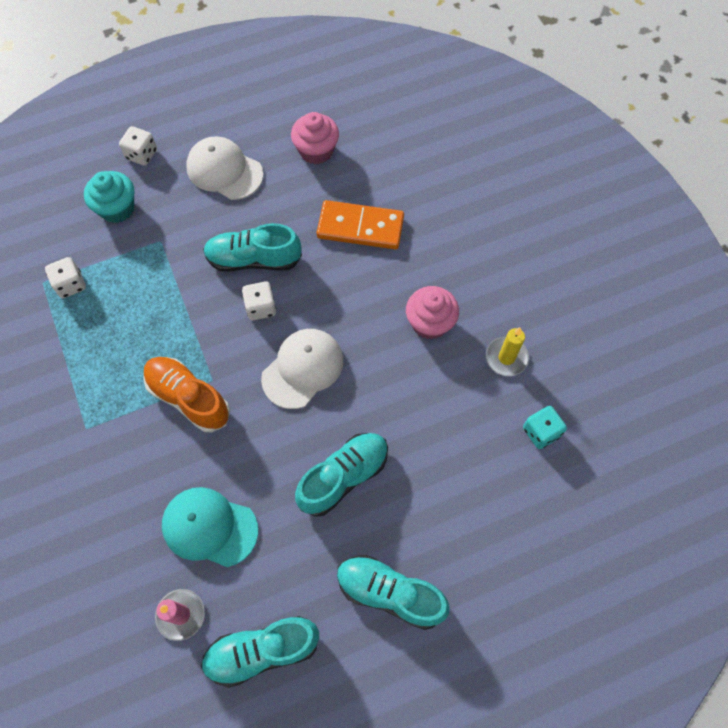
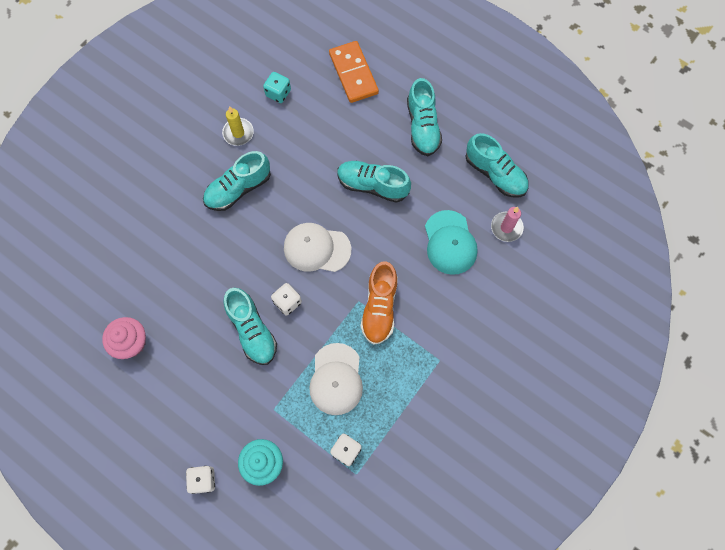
camera: 120 degrees left, 5 degrees up
white cap [186,136,263,200] -> white cap moved to [309,343,363,415]
orange domino [316,200,404,250] -> orange domino moved to [329,41,379,103]
pink cupcake [406,286,459,339] -> turquoise shoe [203,151,271,211]

